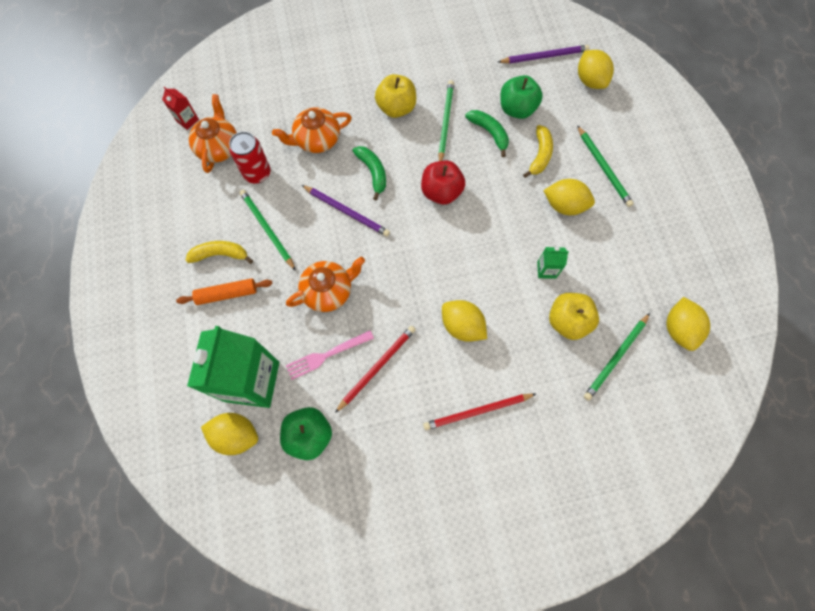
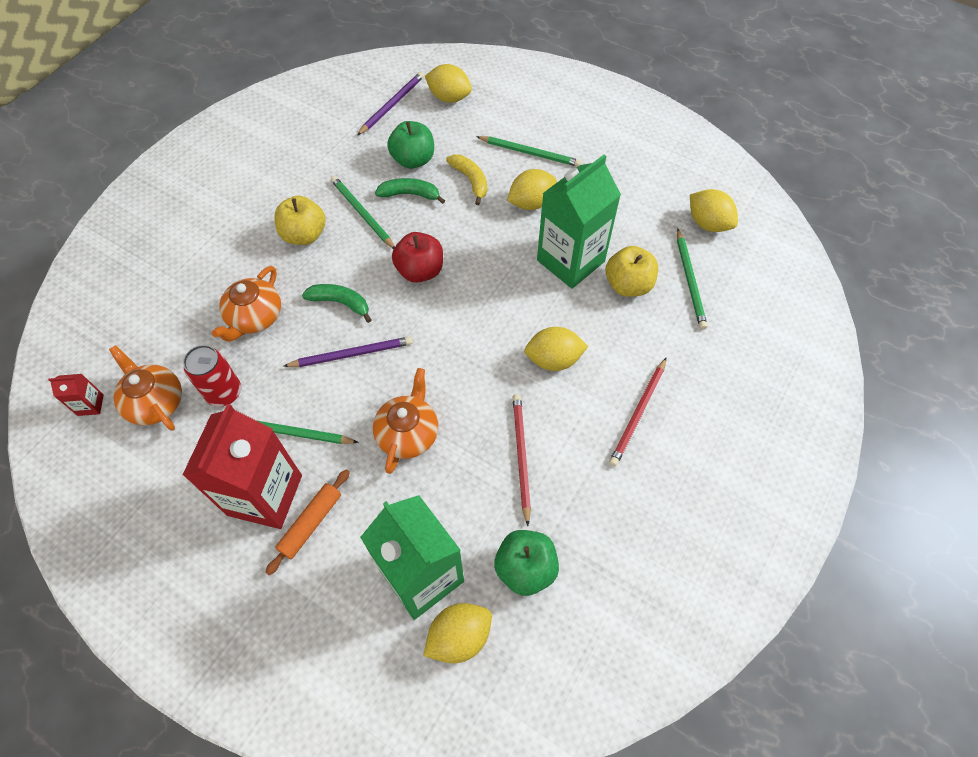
camera: 45 degrees left, 10 degrees down
yellow banana [185,241,253,264] -> red carton [183,404,302,529]
pink fork [286,330,374,380] -> none
green carton [537,247,569,279] -> green carton [537,155,621,289], size x2.45

